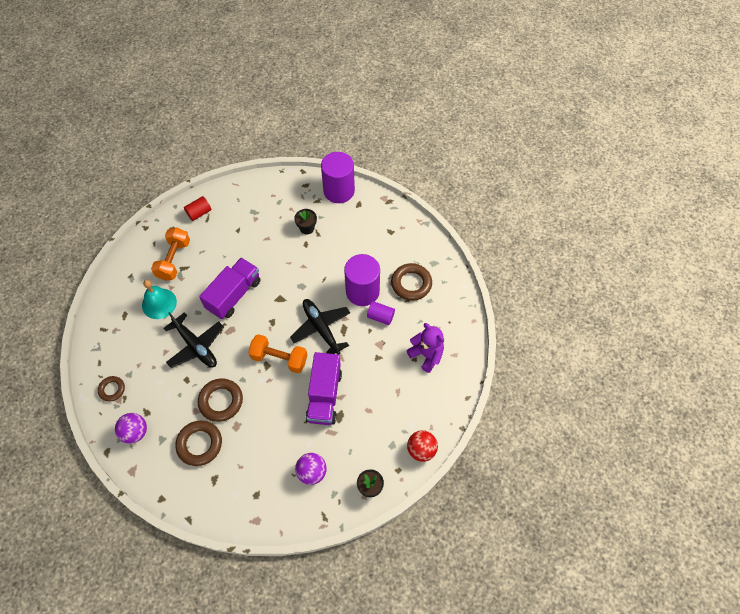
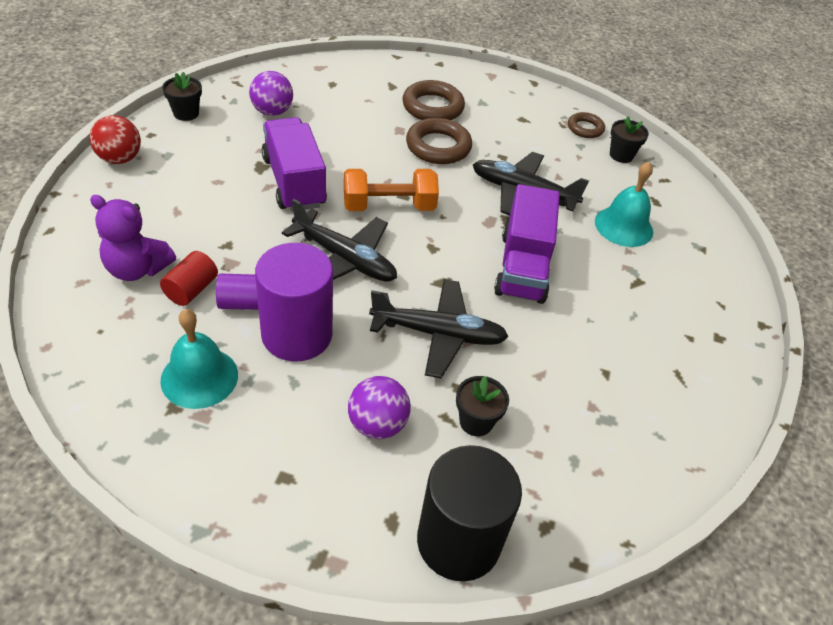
camera: 150 degrees right, 15 degrees down
purple ball [115,413,147,444] -> purple ball moved to [348,376,411,439]
orange dumbbell [151,227,190,281] -> none
red cylinder [184,196,211,221] -> red cylinder moved to [160,251,218,306]
purple cylinder [321,152,355,203] -> black cylinder [417,445,522,581]
brown ring [391,263,432,301] -> turquoise bell [160,309,238,409]
none -> black plane [369,279,509,378]
none -> black flower pot [610,116,649,163]

